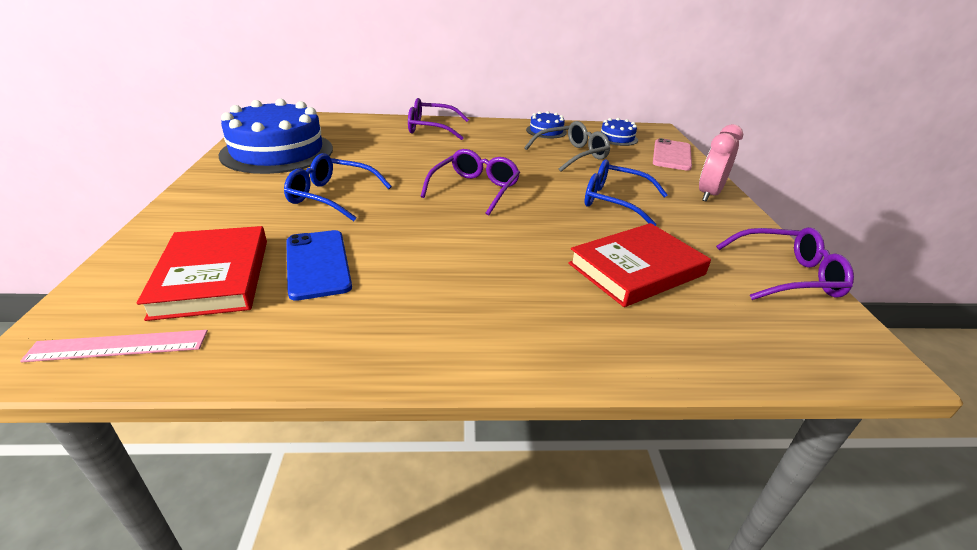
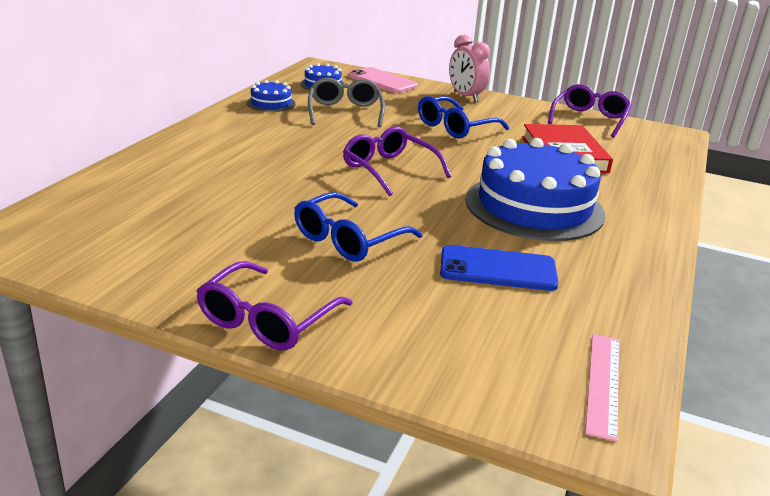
camera: 65 degrees left, 5 degrees down
red book [137,226,267,321] -> none
blue cake [219,98,333,174] -> blue cake moved to [465,138,605,241]
purple glasses [408,98,469,140] -> purple glasses moved to [196,261,353,350]

